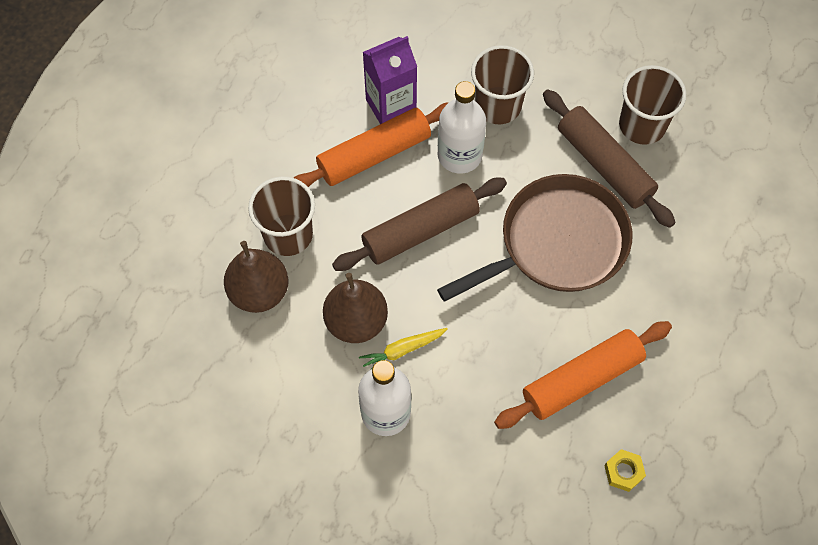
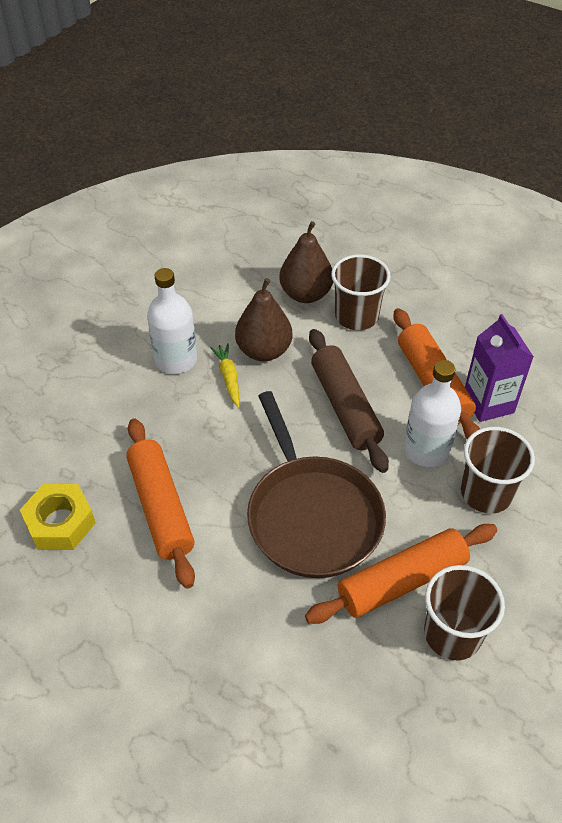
camera: 100 degrees right, 15 degrees down
brown rolling pin [543,90,676,228] -> orange rolling pin [305,524,497,624]
yellow nut [604,449,646,492] -> yellow nut [20,484,96,550], size x1.78

